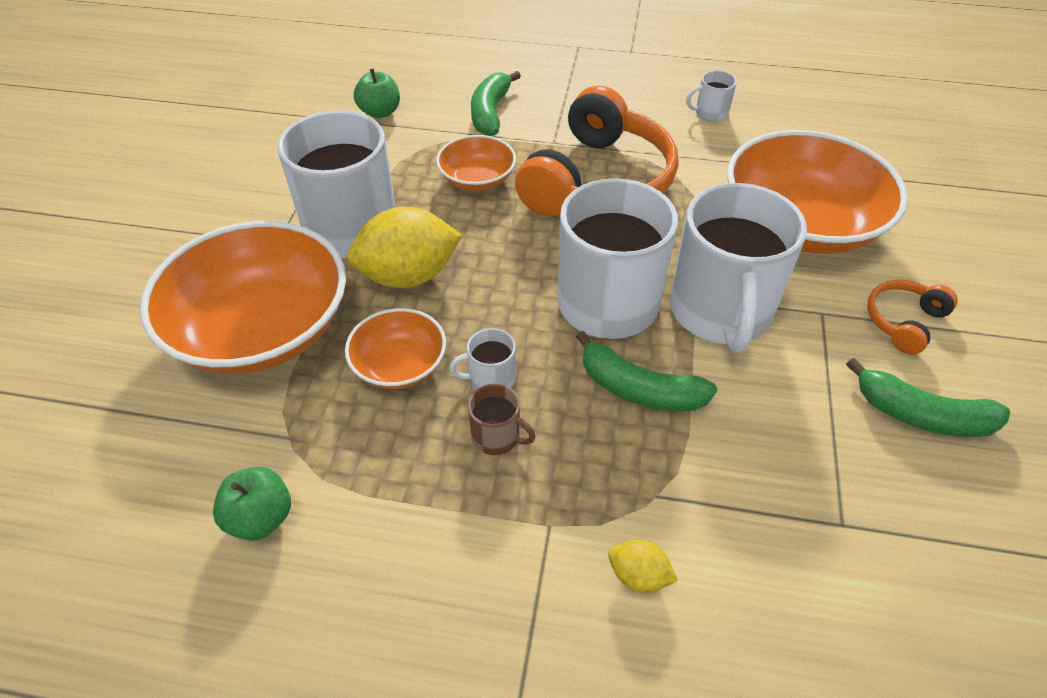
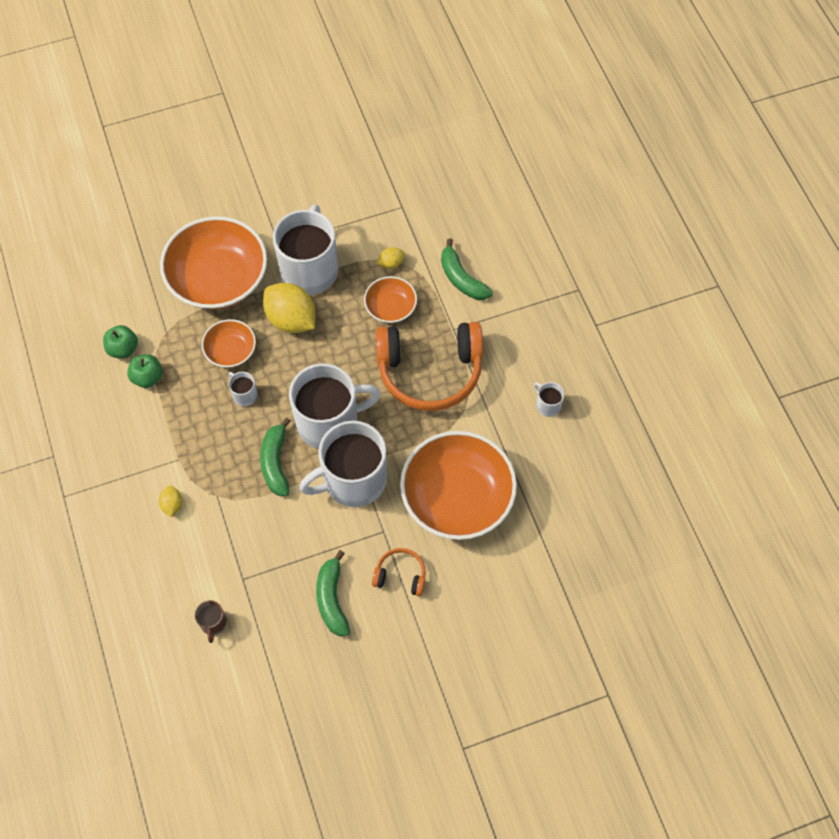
camera: 60 degrees right, 15 degrees up
green apple [354,68,400,118] -> green apple moved to [127,354,163,388]
brown mug [468,384,536,455] -> brown mug moved to [195,600,227,643]
green banana [471,71,521,136] -> green banana turned 105 degrees counterclockwise [441,238,493,300]
none -> yellow lemon [377,247,405,269]

